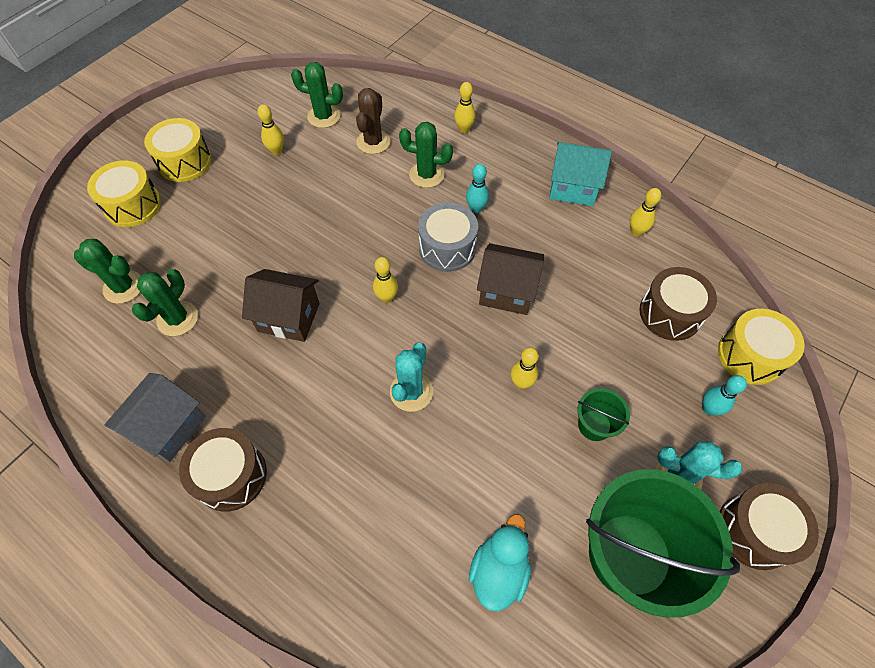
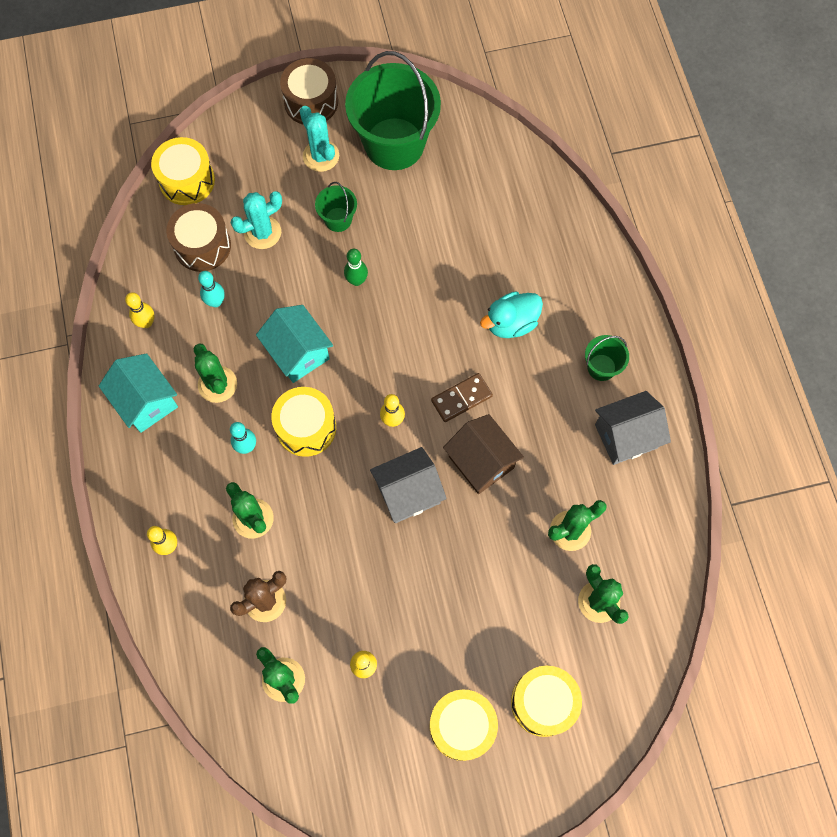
camera: 140 degrees left, 10 degrees up
brown drum [179,428,267,512] -> green bucket [585,335,629,381]
turquoise cactus [390,342,433,412] -> turquoise cactus moved to [231,191,282,249]
grey drum [418,202,478,272] -> yellow drum [271,387,336,457]
turquoise duck [469,514,531,611] -> turquoise duck moved to [480,291,543,338]
brown house [477,243,544,315] -> turquoise house [256,305,333,383]
yellow bowling pin [511,347,539,389] -> green bowling pin [344,249,368,286]
turquoise bowling pin [702,375,747,415] -> turquoise bowling pin moved to [198,271,225,307]
none -> green cactus [193,343,237,403]
none -> grey house [370,447,447,523]
none -> brown domino [431,373,493,422]

